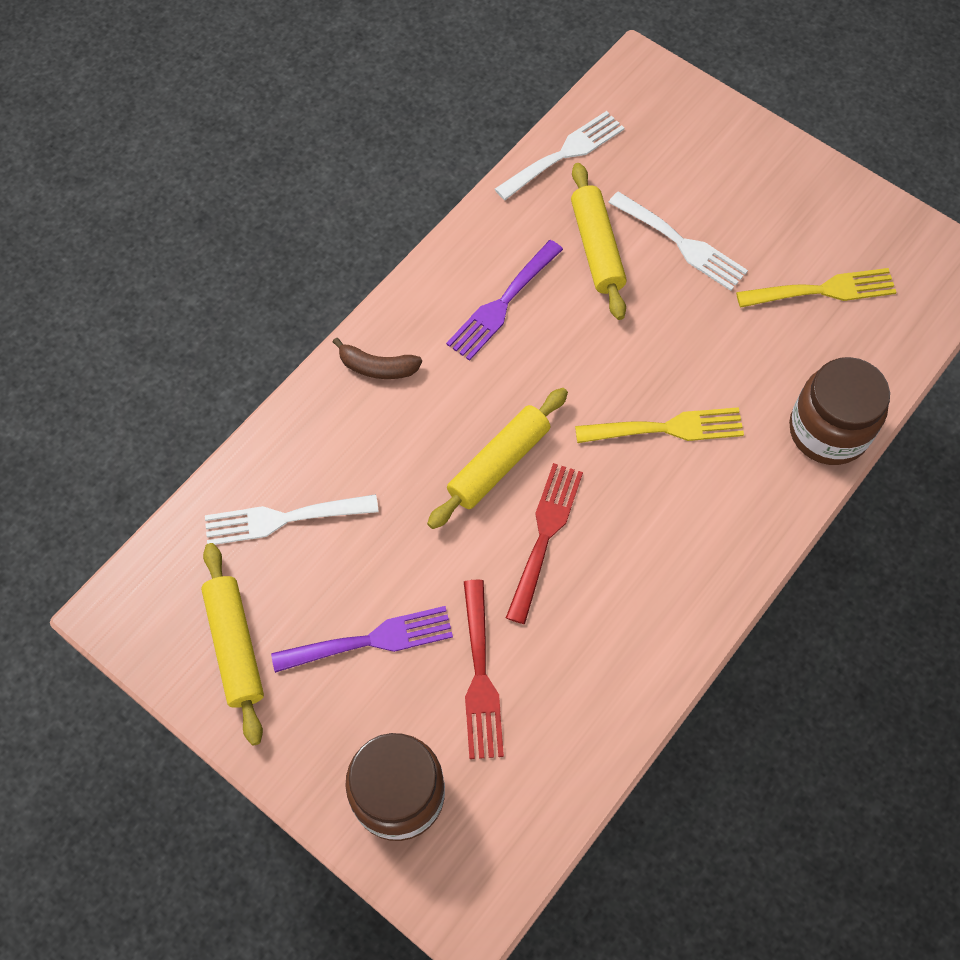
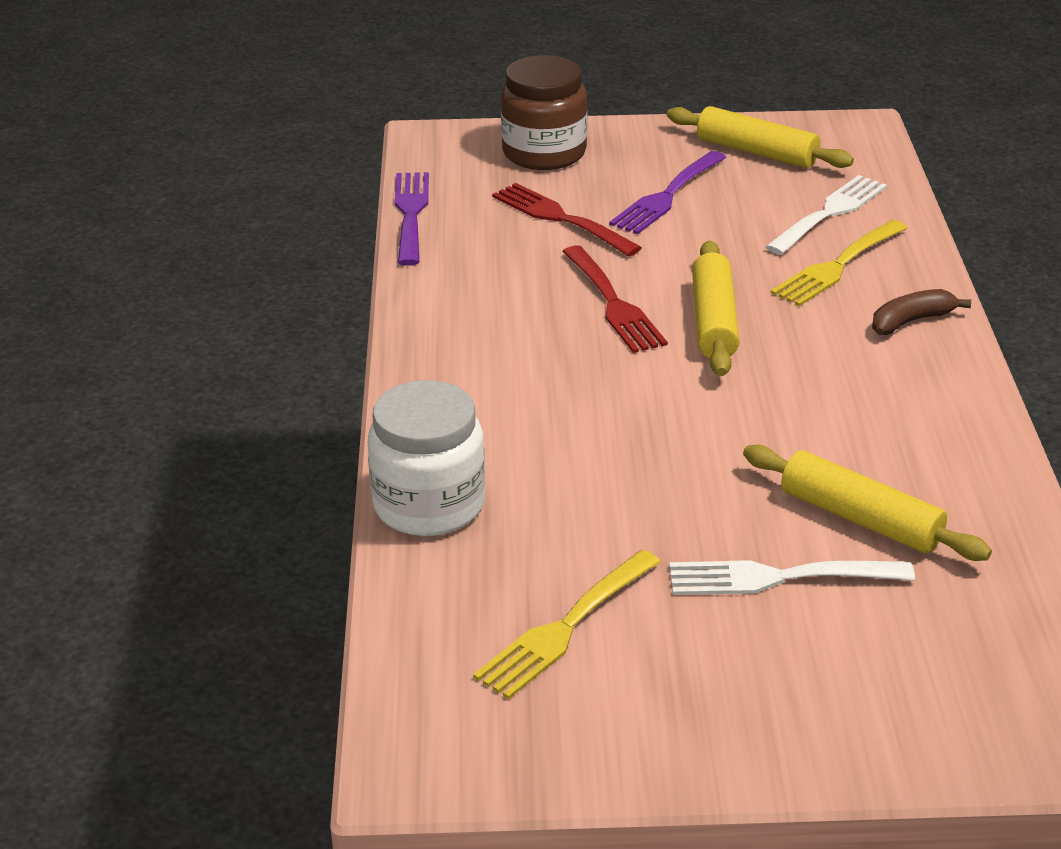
camera: 140 degrees right, 30 degrees down
purple fork [446,240,563,361] -> purple fork moved to [395,172,429,266]
white fork [495,111,624,200] -> none
yellow fork [575,407,744,443] -> yellow fork moved to [771,220,907,306]
brown jar [789,357,890,465] -> white jar [368,380,485,536]

